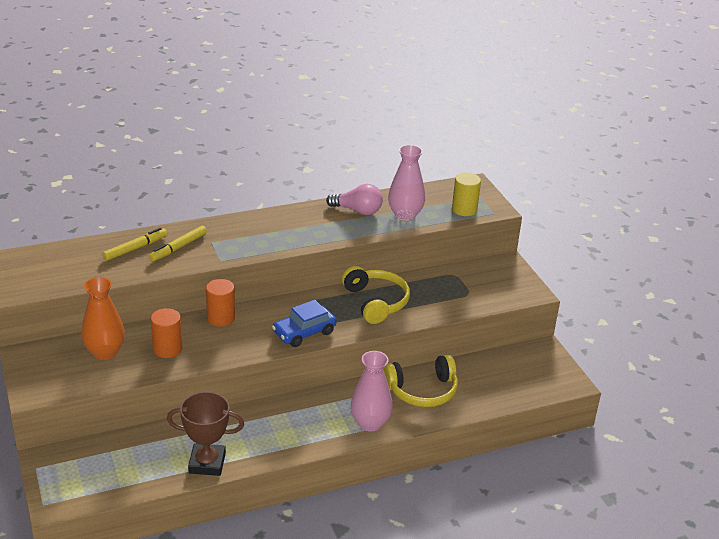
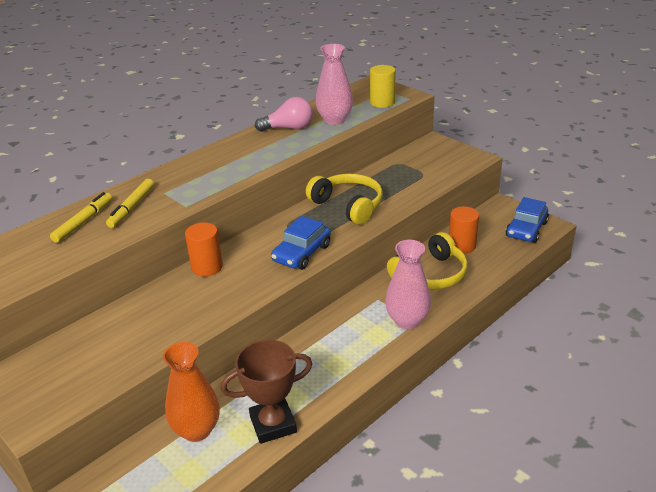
camera: 20 degrees left, 0 degrees up
orange vase [82,277,125,360] -> orange vase moved to [163,342,220,442]
orange cylinder [151,308,182,358] -> orange cylinder moved to [449,206,479,254]
none -> blue car [506,197,549,243]

